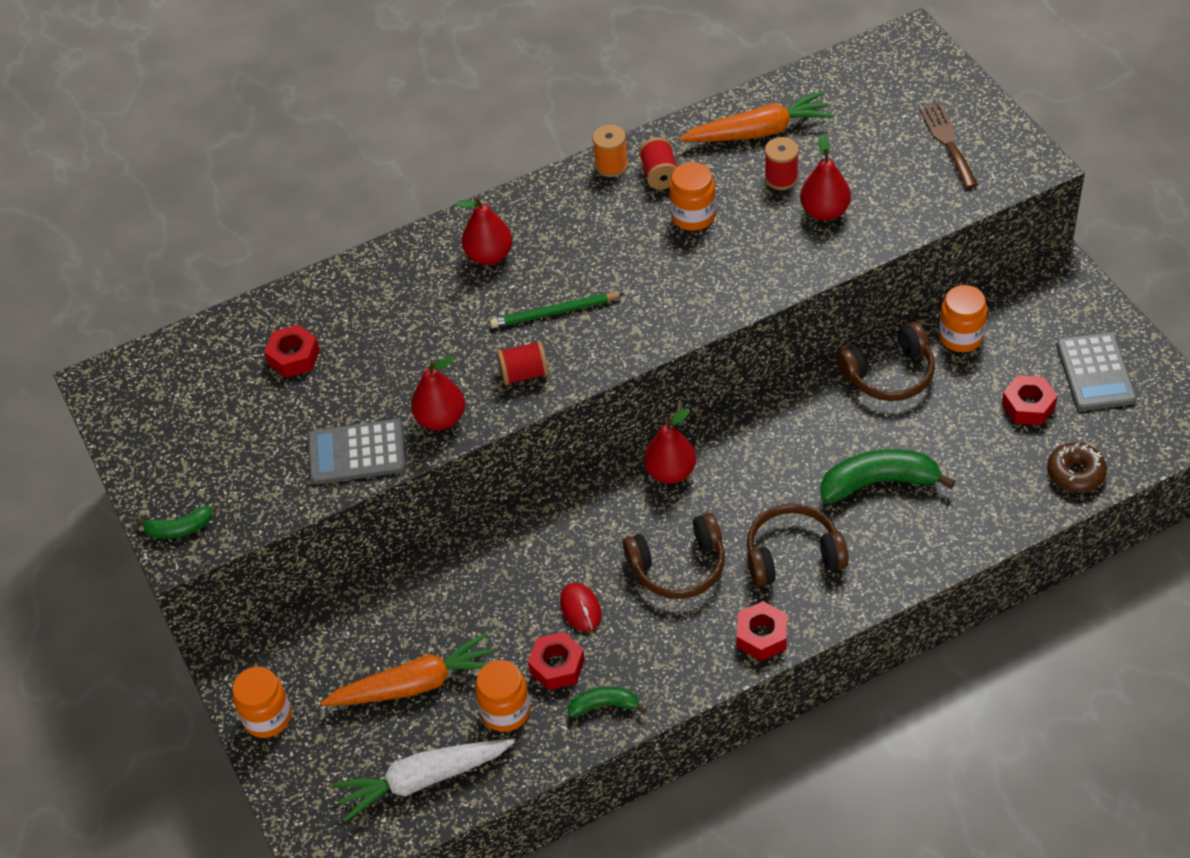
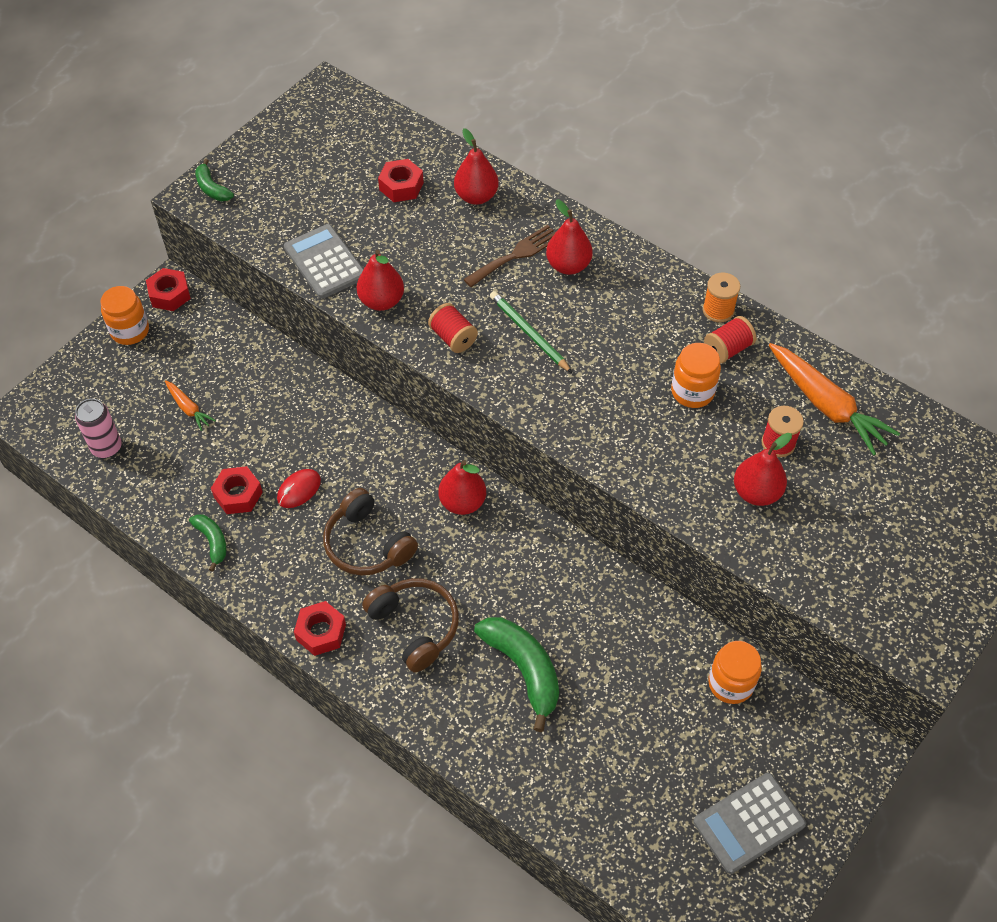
camera: 60 degrees right, 5 degrees up
orange carrot [320,633,493,706] -> orange carrot [165,380,216,431], size x0.51
white carrot [332,739,515,822] -> pink can [75,399,122,458]
orange jar [475,660,530,732] -> none
brown headphones [836,322,935,401] -> none
brown fork [919,103,978,189] -> brown fork moved to [463,225,556,287]
red nut [1002,375,1057,425] -> red nut moved to [146,268,191,311]
brown donut [1047,442,1107,493] -> none
none -> red pear [454,128,499,205]

